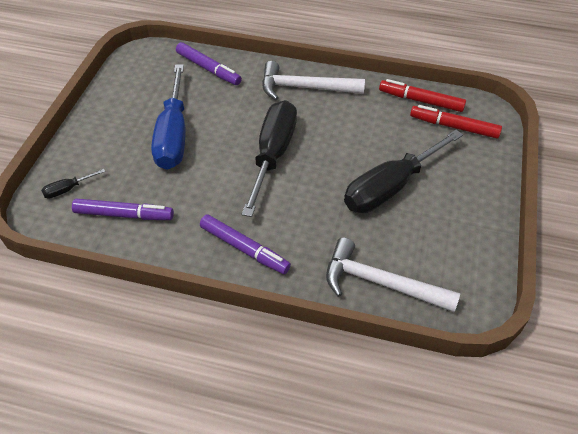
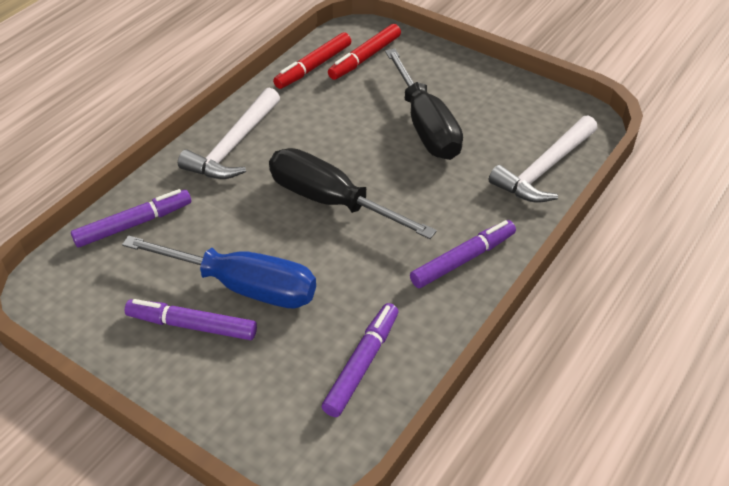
camera: 70 degrees left, 5 degrees down
black screwdriver [41,169,105,199] -> none
none -> purple marker [125,299,257,340]

